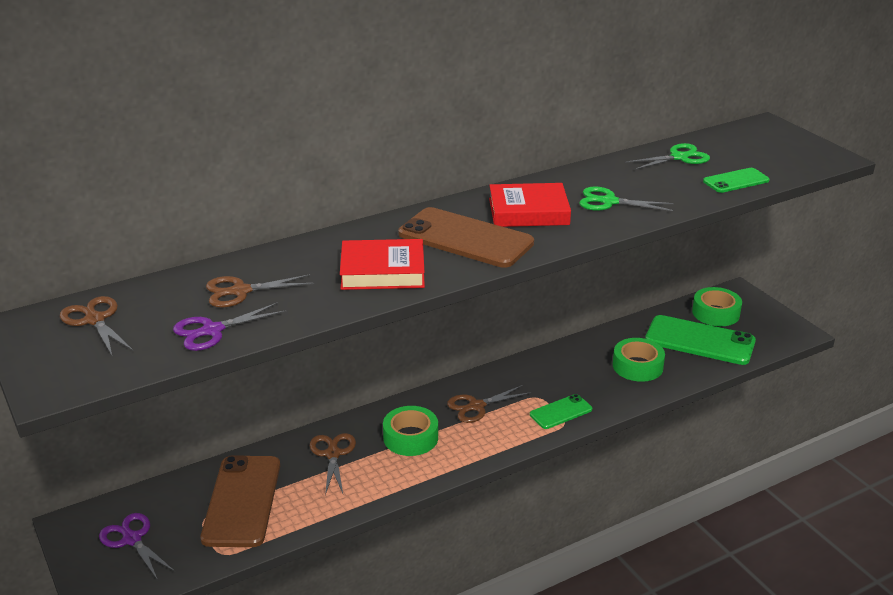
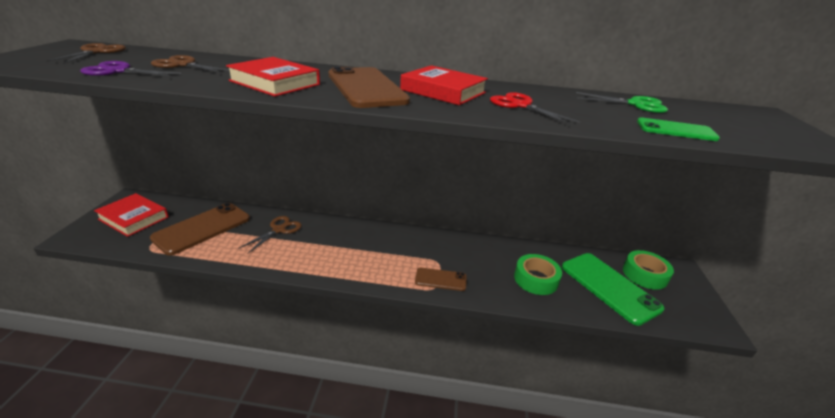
camera: 35 degrees right, 0 degrees up
purple scissors [99,513,175,580] -> red book [94,193,169,237]
green tape [383,406,438,456] -> none
brown scissors [447,385,531,423] -> none
green phone [530,394,592,429] -> brown phone [415,268,467,291]
green scissors [579,186,674,211] -> red scissors [490,92,580,125]

